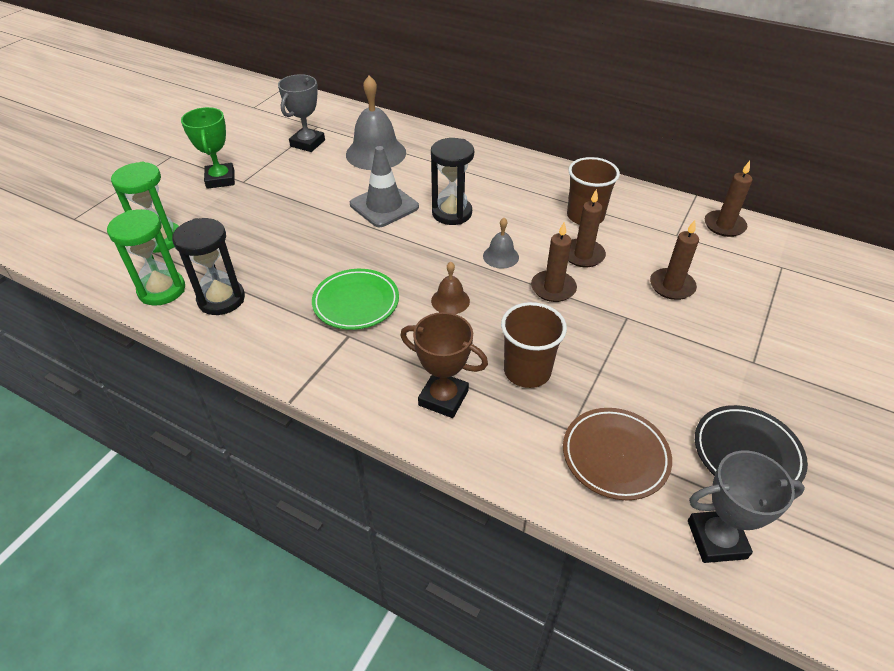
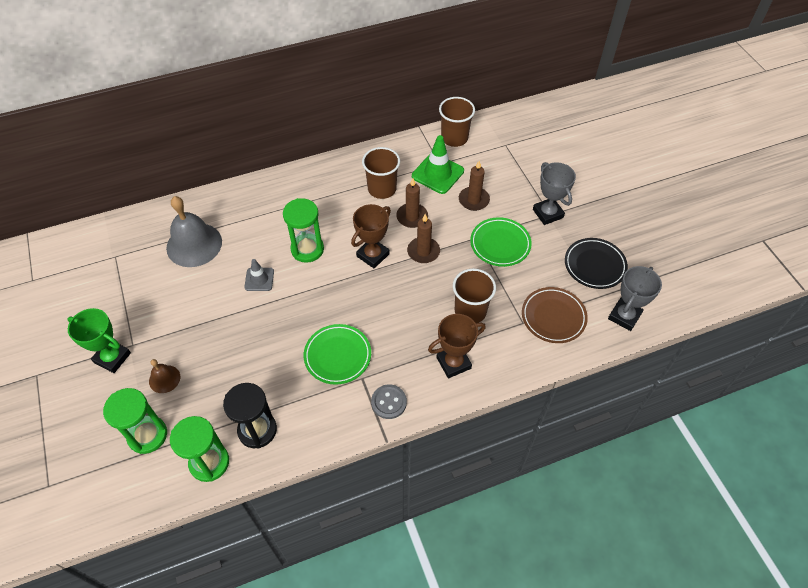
camera: 50 degrees left, 10 degrees up
grey trophy [278,74,325,152] -> grey trophy moved to [533,162,576,225]
grey traffic cone [350,146,419,227] -> grey traffic cone [244,259,274,291], size x0.59
black hourglass [431,138,474,225] -> green hourglass [283,198,324,263]
brown bell [431,262,470,314] -> brown bell moved to [149,359,180,393]
grey bell [483,218,519,269] -> brown trophy [351,204,391,268]
brown candle [705,161,752,237] -> brown cup [439,97,475,147]
none -> grey button [371,385,407,419]
none -> green traffic cone [412,135,464,194]
none -> green plate [470,217,532,267]

